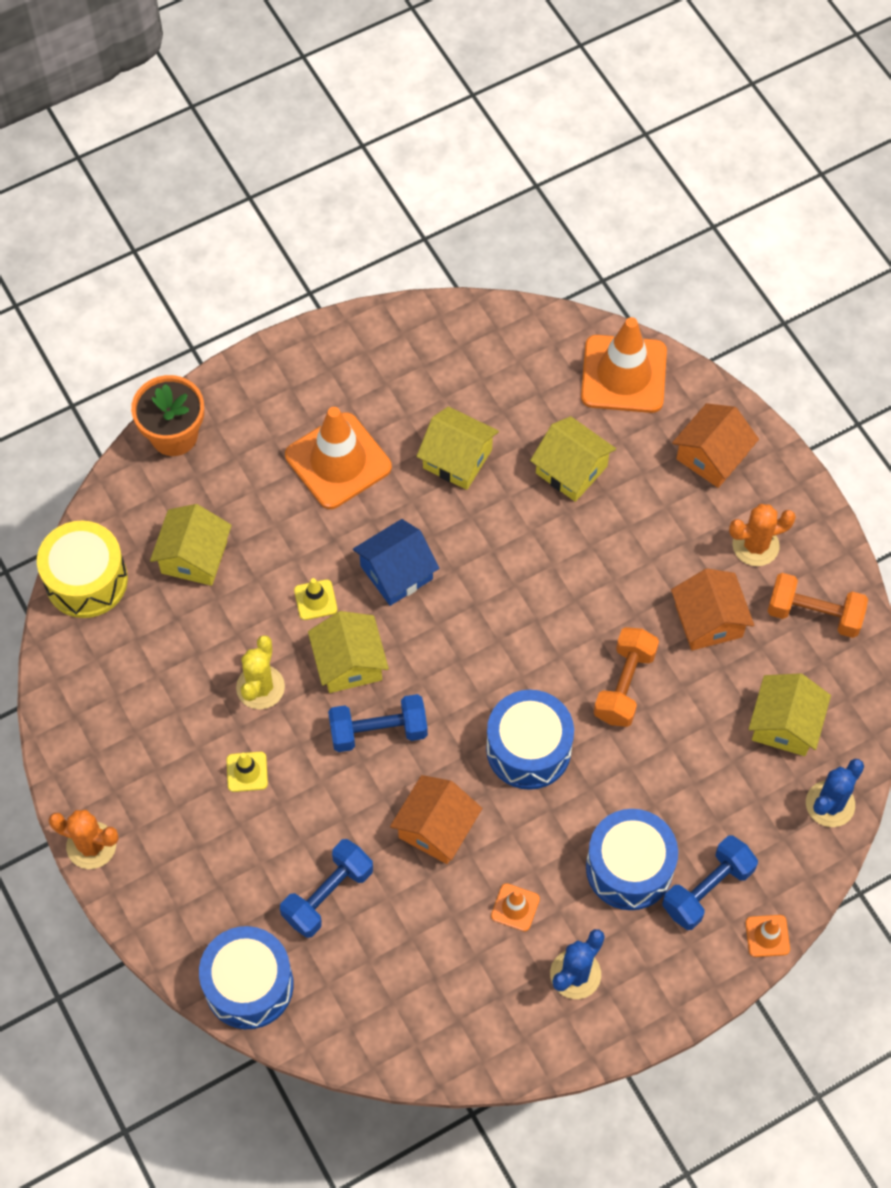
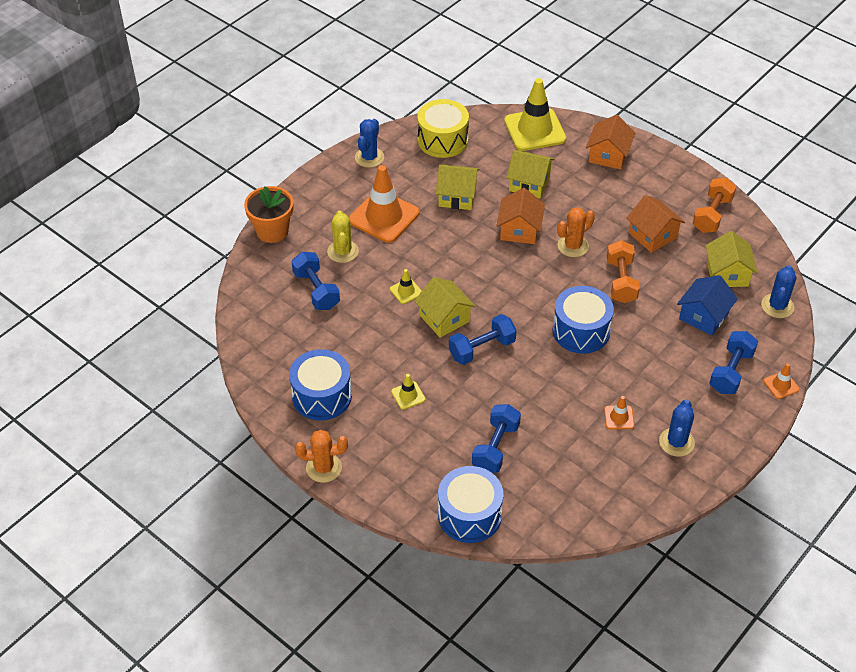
camera: 20 degrees left, 15 degrees down
yellow drum [37,520,128,618] -> yellow drum moved to [417,99,469,158]
yellow house [150,504,232,586] -> blue dumbbell [291,252,340,310]
yellow cactus [236,635,285,709] -> yellow cactus moved to [327,211,359,263]
blue house [353,519,439,606] -> blue house moved to [677,275,738,336]
orange house [390,775,482,864] -> orange house moved to [497,188,545,244]
orange traffic cone [581,317,667,413] -> yellow traffic cone [504,78,566,151]
blue drum [586,809,678,910] -> blue drum moved to [289,349,352,420]
orange cactus [729,504,796,566] -> orange cactus moved to [557,207,595,257]
orange dumbbell [768,573,868,638] -> orange dumbbell turned 60 degrees counterclockwise [693,178,736,233]
none -> blue cactus [355,119,384,168]

